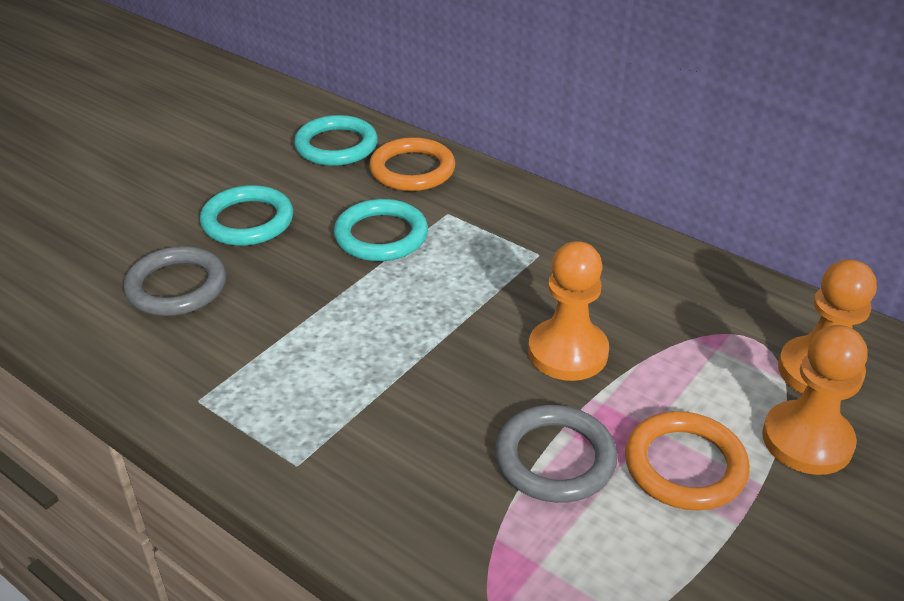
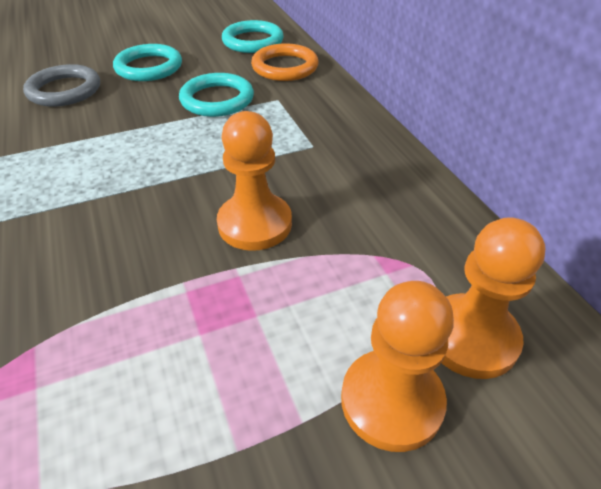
camera: 30 degrees right, 5 degrees up
grey ring [495,405,617,503] -> none
orange ring [625,411,750,510] -> none

